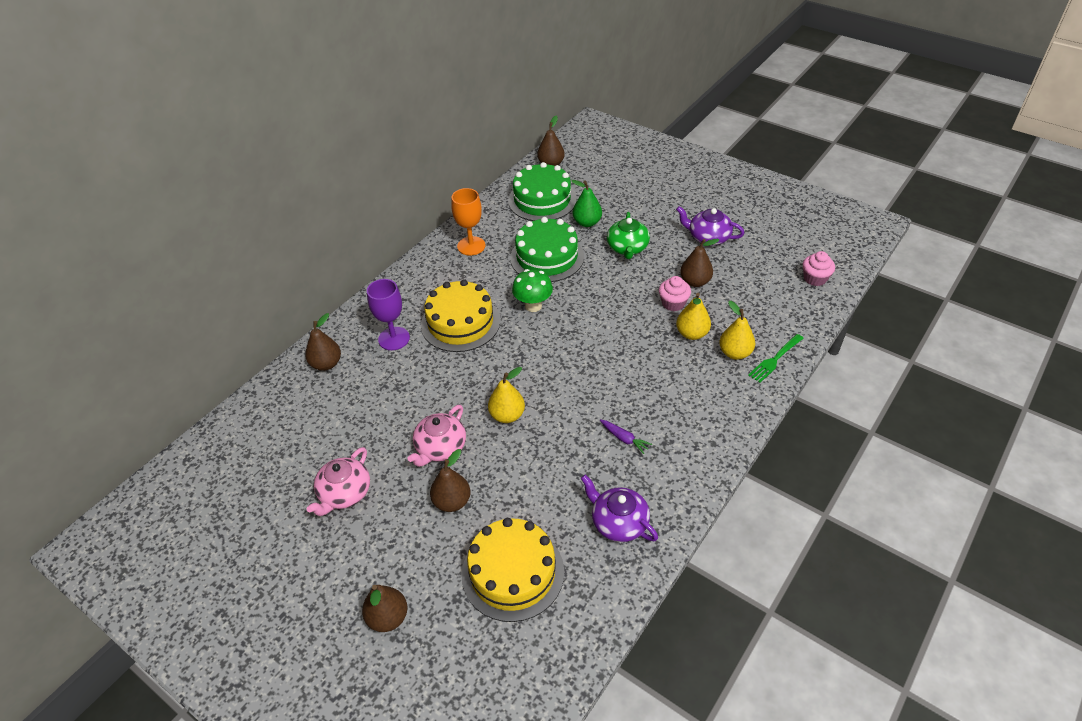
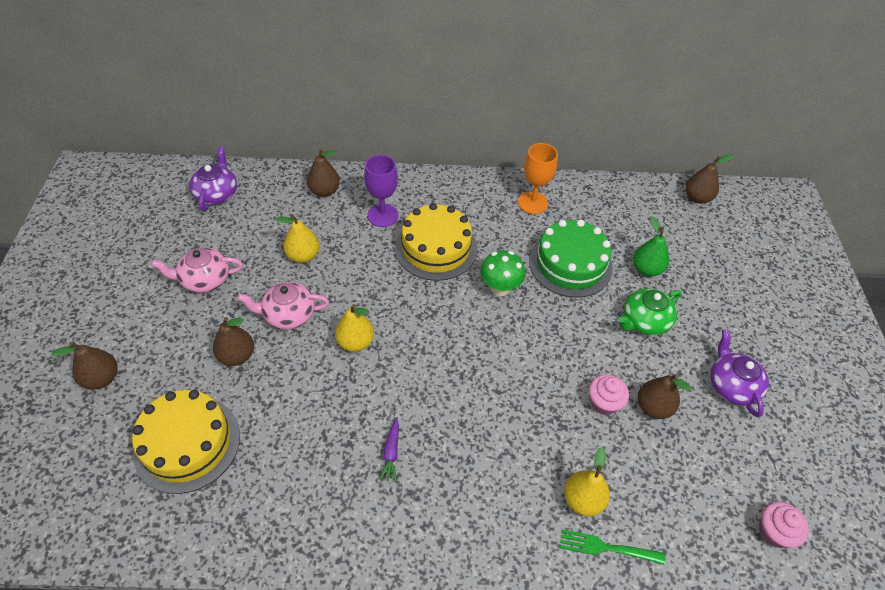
camera: 50 degrees right, 5 degrees up
green cake [508,162,577,221] -> none
purple teapot [581,475,658,542] -> purple teapot moved to [189,146,237,211]
yellow pear [676,293,711,340] -> yellow pear moved to [275,214,319,263]

